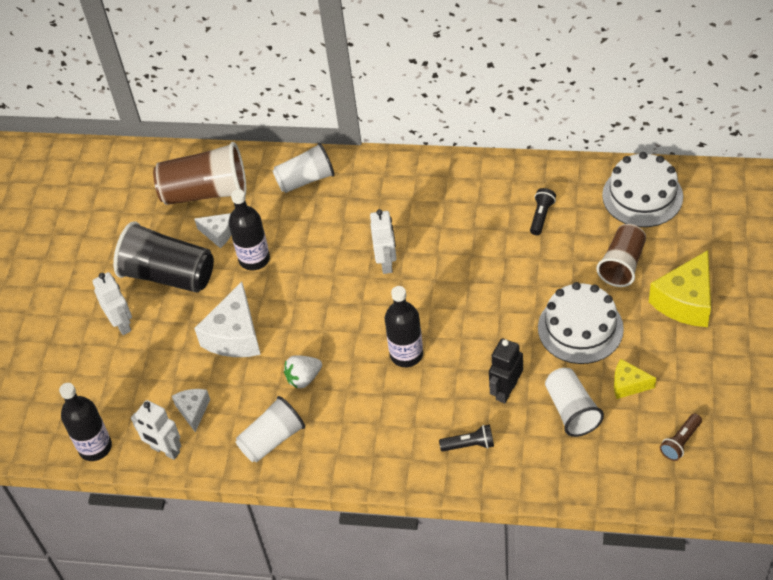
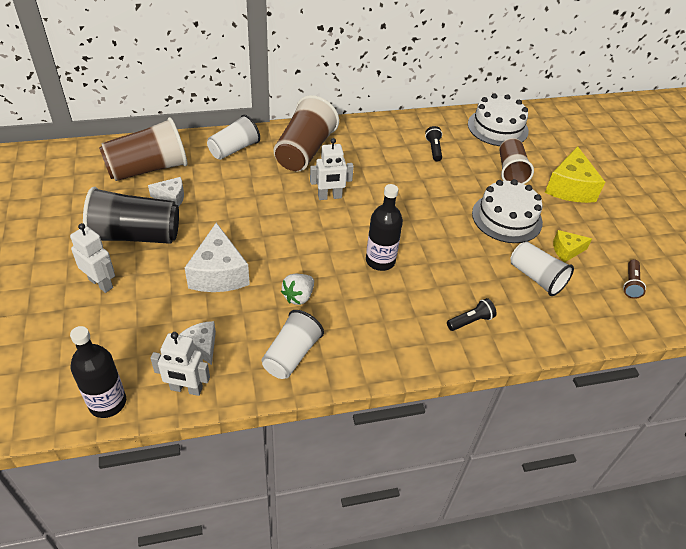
camera: 30 degrees left, 5 degrees down
black bottle [229,189,270,271] -> none
white robot [370,209,397,274] -> white robot turned 105 degrees clockwise [310,138,354,200]
black robot [489,338,523,404] -> none
none -> brown cup [274,95,339,171]

